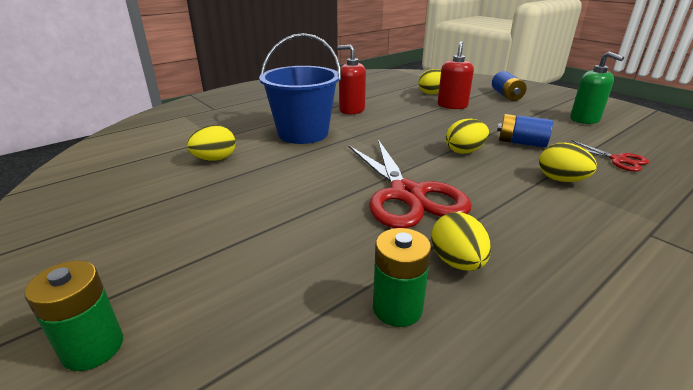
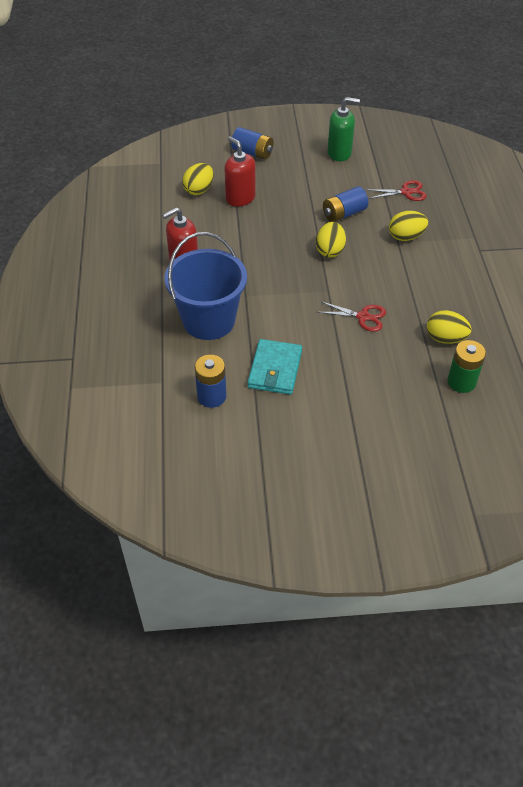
camera: 55 degrees left, 20 degrees up
green battery [24,261,123,371] -> none
yellow egg [187,125,236,161] -> blue battery [194,355,227,408]
red scissors [348,140,472,228] -> red scissors [318,301,386,332], size x0.48
none -> turquoise wallet [248,339,302,394]

